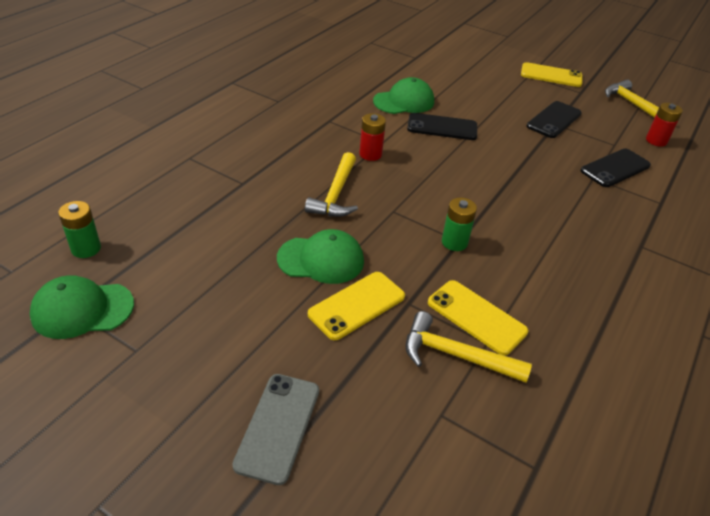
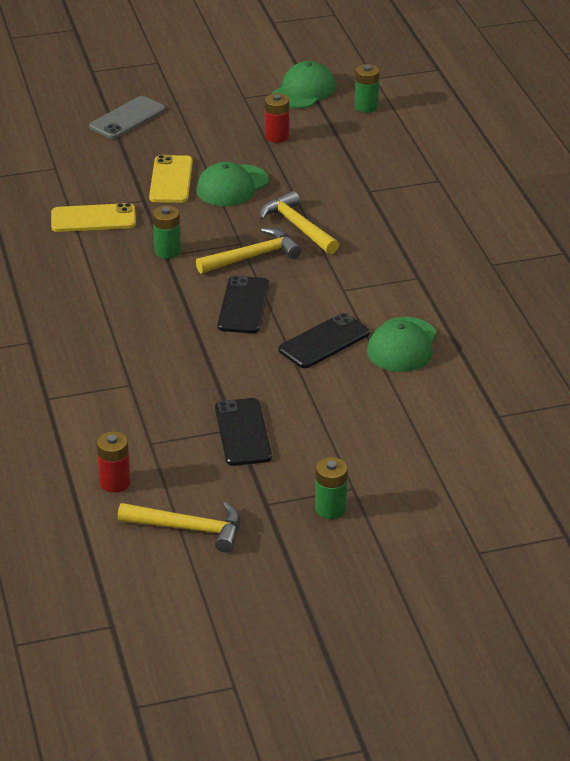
camera: 135 degrees right, 5 degrees down
grey phone [232,374,319,485] -> grey phone turned 75 degrees clockwise [89,96,165,139]
red battery [359,113,386,161] -> red battery moved to [265,93,289,143]
yellow hammer [406,311,532,383] -> yellow hammer moved to [196,228,301,274]
yellow phone [521,62,582,87] -> green battery [315,457,348,519]
black phone [580,148,651,187] -> black phone moved to [217,276,270,333]

